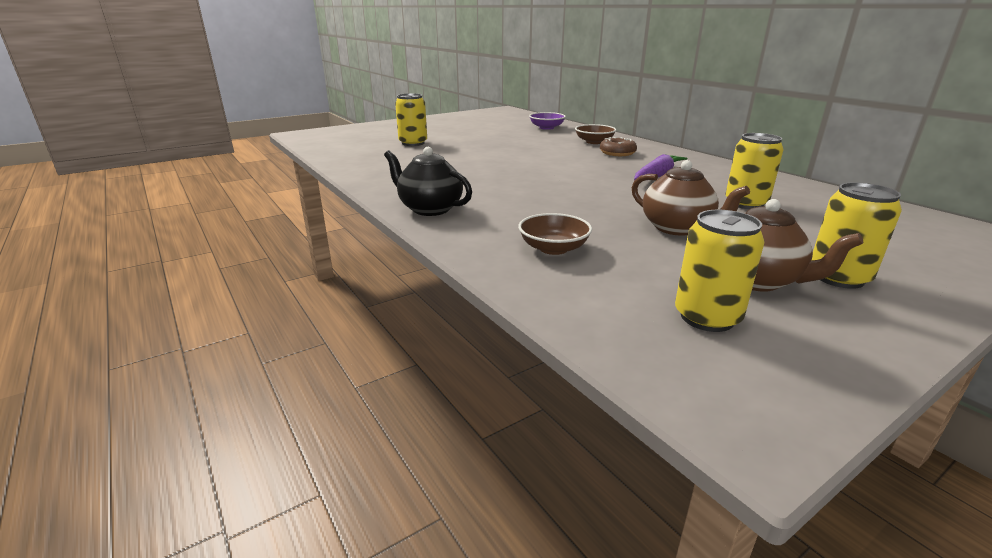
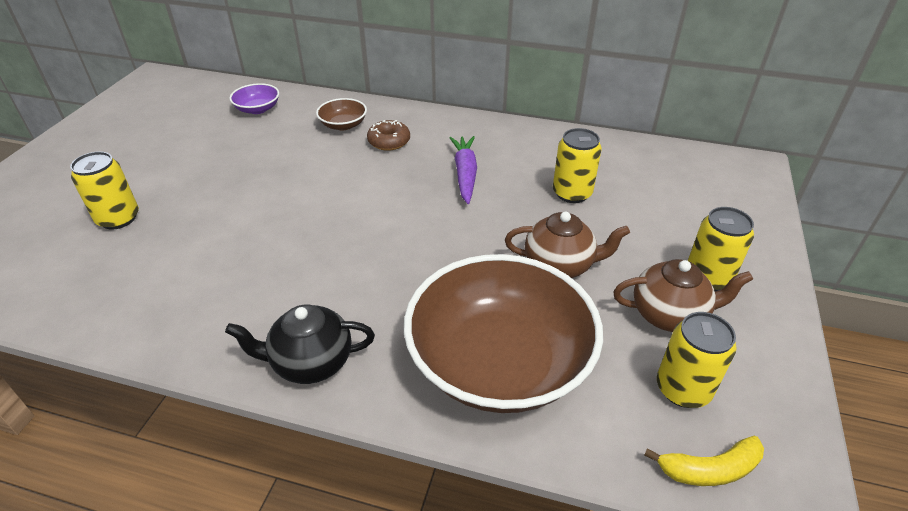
camera: 40 degrees left, 15 degrees up
brown bowl [518,213,592,255] -> brown bowl [404,254,603,413], size x2.43
none -> yellow banana [644,436,764,486]

